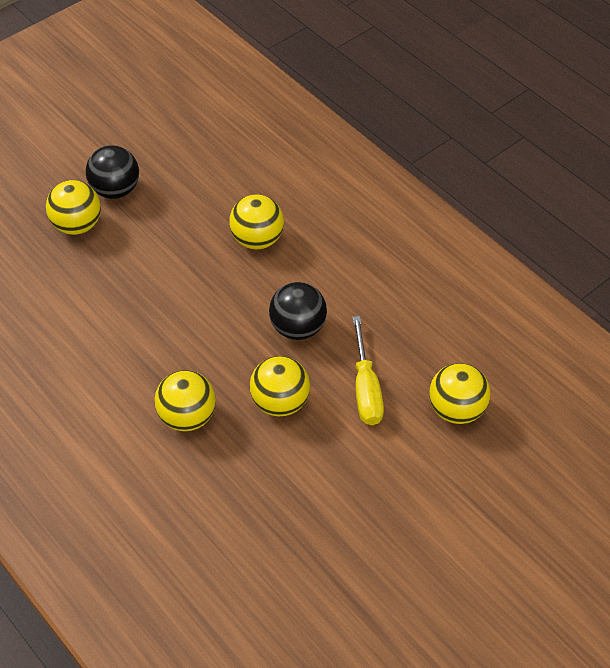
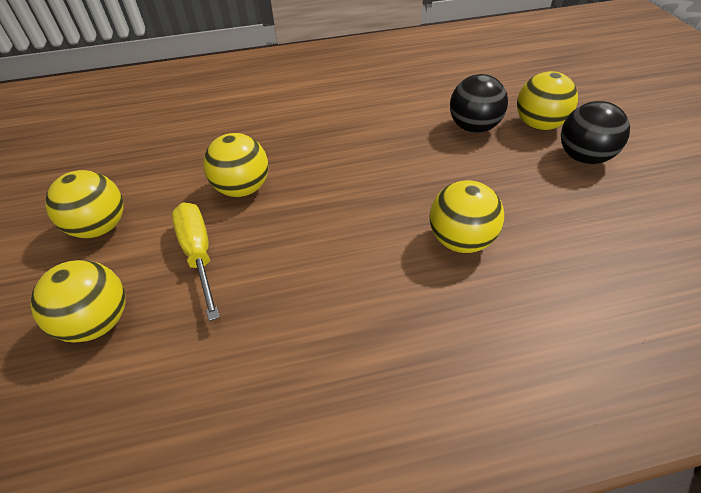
camera: 120 degrees right, 5 degrees down
yellow ball [155,370,216,431] -> yellow ball moved to [45,170,124,238]
black ball [269,282,327,340] -> black ball moved to [450,74,508,133]
yellow screwdriver [352,316,384,425] -> yellow screwdriver turned 45 degrees clockwise [172,203,220,321]

